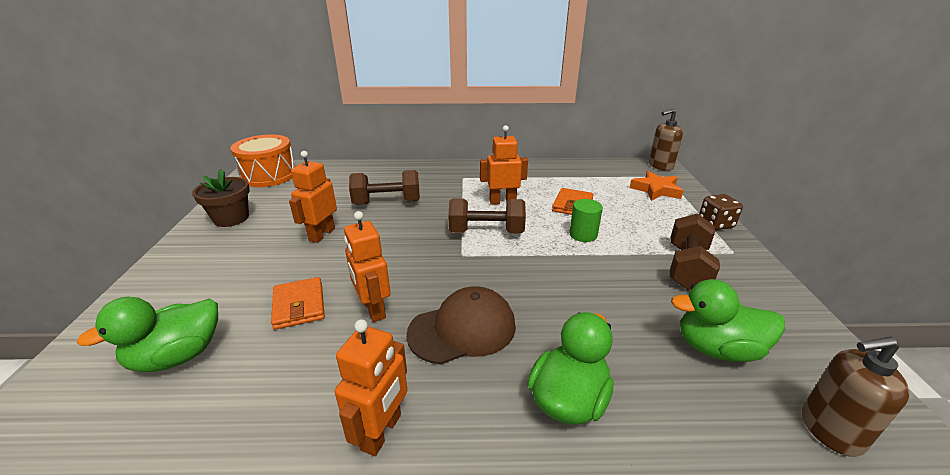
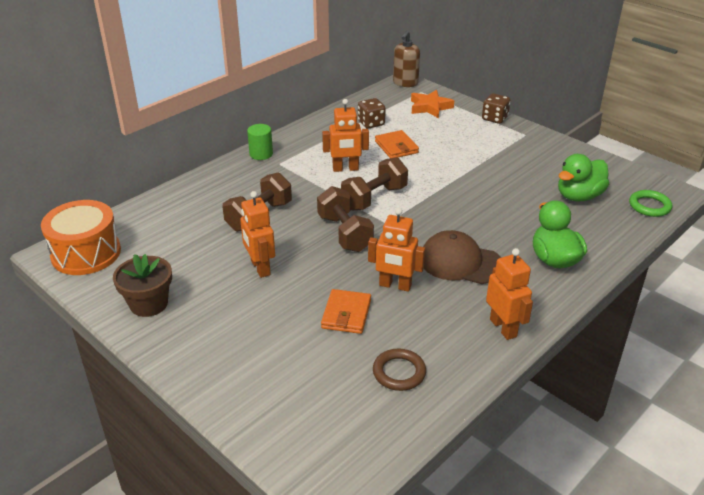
camera: 45 degrees left, 5 degrees up
green duck [77,297,218,372] -> none
orange wallet [271,277,325,330] -> orange wallet turned 75 degrees clockwise [321,289,371,334]
brown cap [406,286,516,365] -> brown cap turned 90 degrees counterclockwise [423,230,501,284]
orange robot [480,125,528,205] -> orange robot turned 135 degrees counterclockwise [322,99,369,172]
green cylinder [569,199,603,242] -> green cylinder moved to [247,124,273,160]
brown dumbbell [670,214,720,290] -> brown dumbbell moved to [317,186,374,252]
brown soap dispenser [802,337,910,457] -> green ring [629,190,672,217]
none -> brown dice [358,98,386,129]
none -> brown ring [373,348,426,391]

